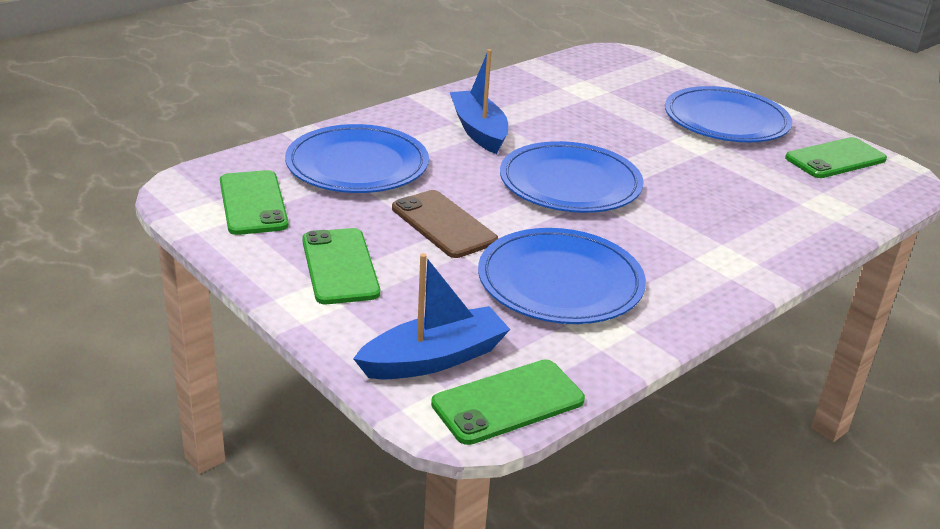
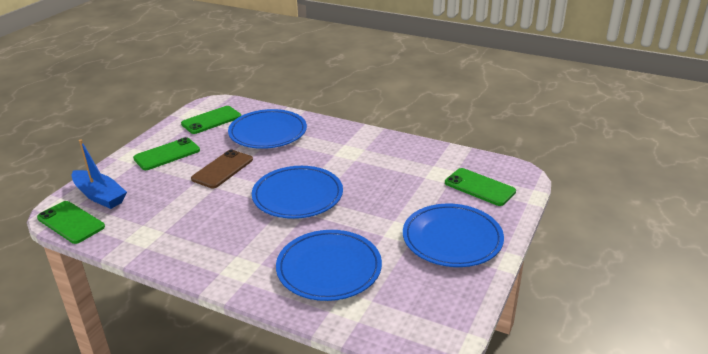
camera: 70 degrees right, 0 degrees up
blue boat [450,49,508,154] -> none
blue plate [478,228,646,324] -> blue plate moved to [276,230,382,301]
green phone [785,137,887,178] -> green phone moved to [445,168,516,206]

